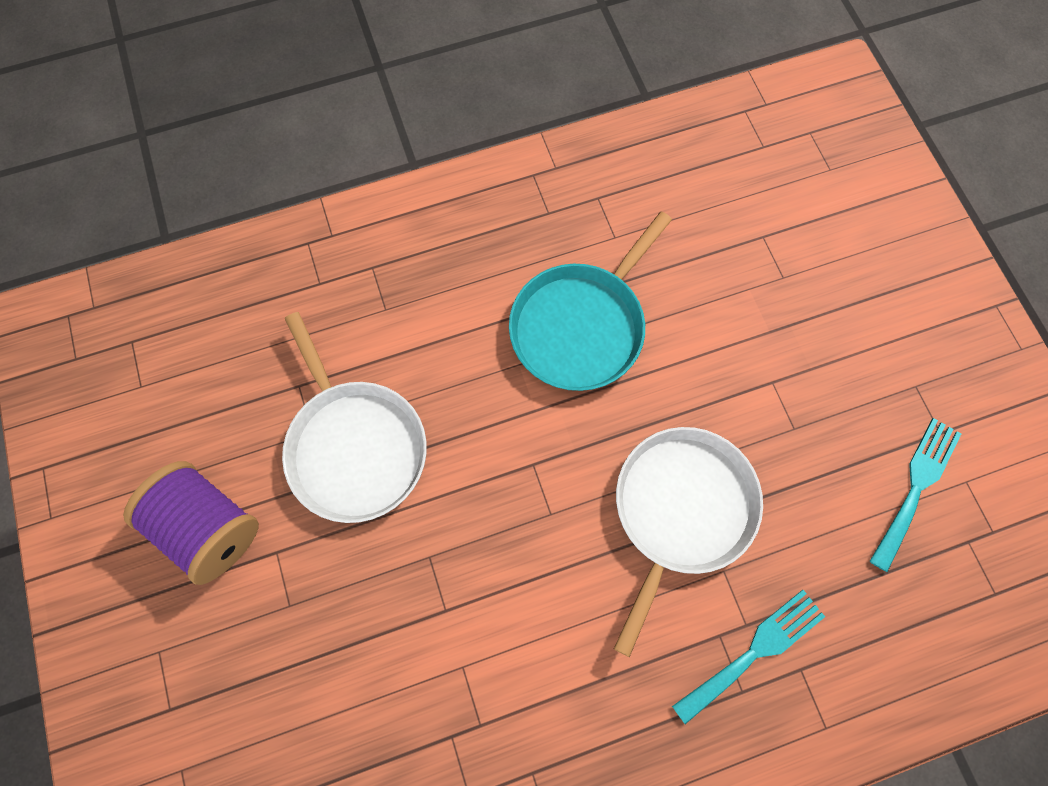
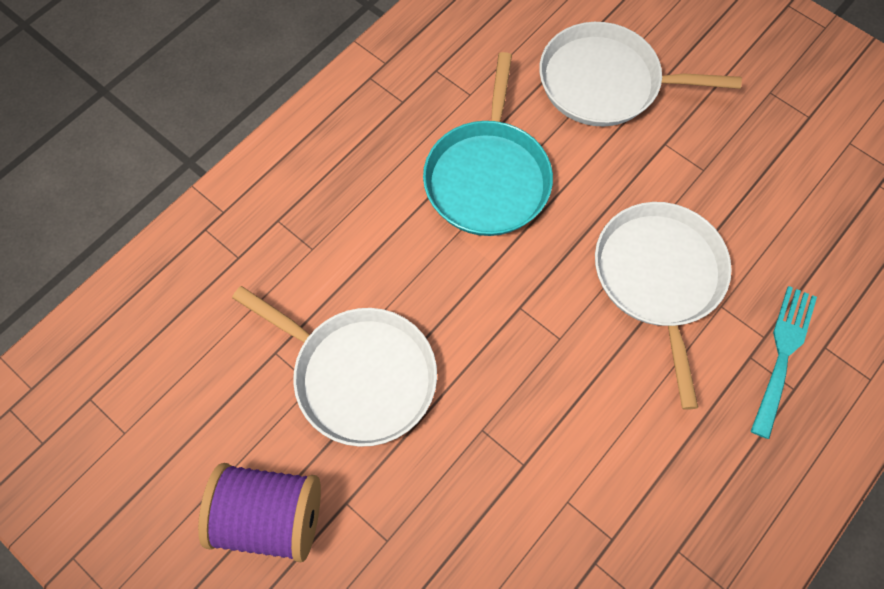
camera: 30 degrees left, 5 degrees down
turquoise fork [869,418,961,572] -> none
none -> white pan [539,22,742,126]

